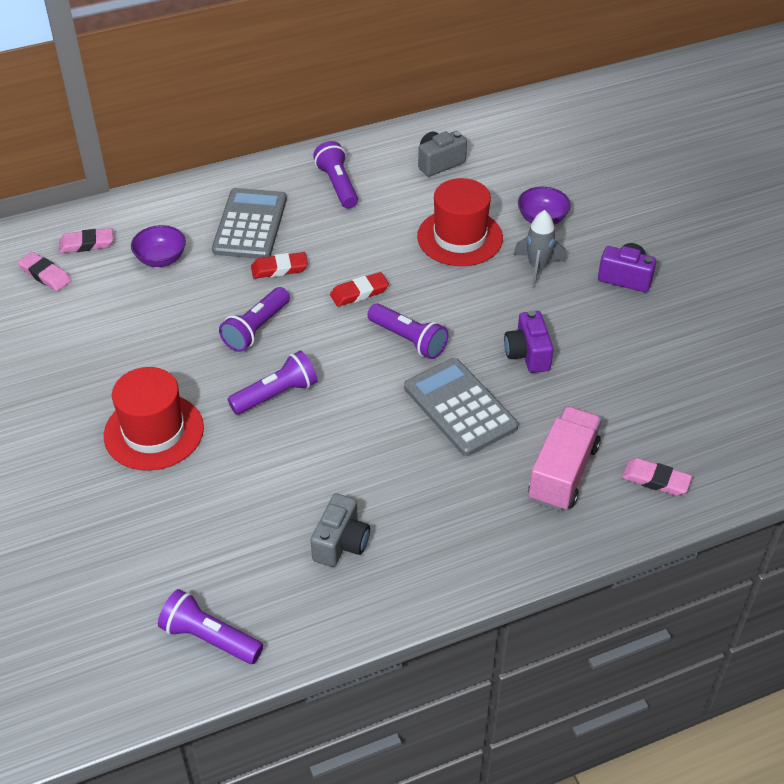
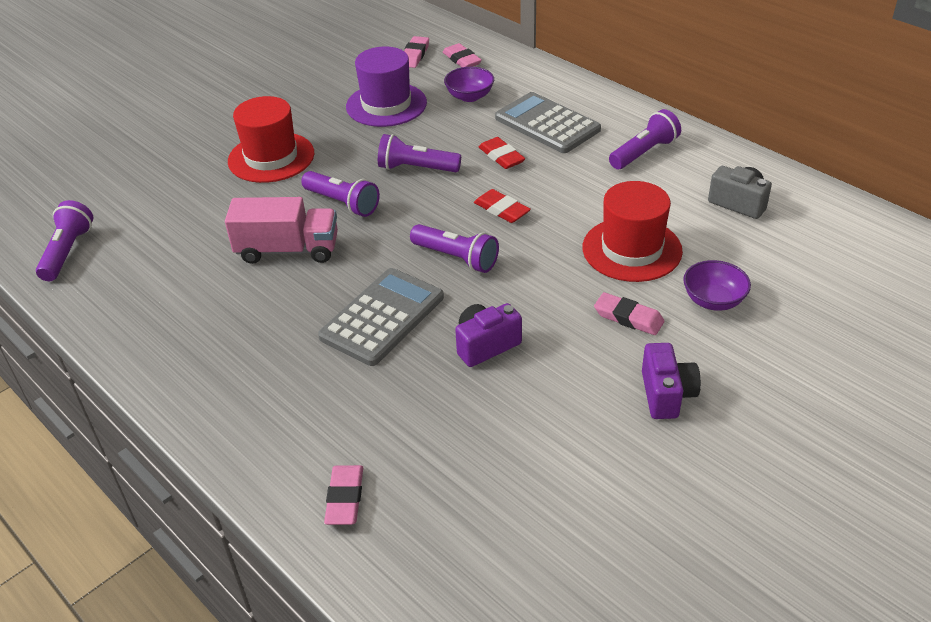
camera: 70 degrees right, 5 degrees down
grey calculator [212,188,287,259] -> grey calculator turned 120 degrees counterclockwise [495,92,601,153]
grey camera [311,493,370,567] -> none
purple flashlight [367,303,449,359] -> purple flashlight turned 75 degrees counterclockwise [410,224,499,273]
grey rocket [514,210,566,288] -> pink eraser [594,292,665,335]
pink truck [528,406,602,511] -> pink truck moved to [225,197,338,264]
none -> purple hat [346,46,427,127]

